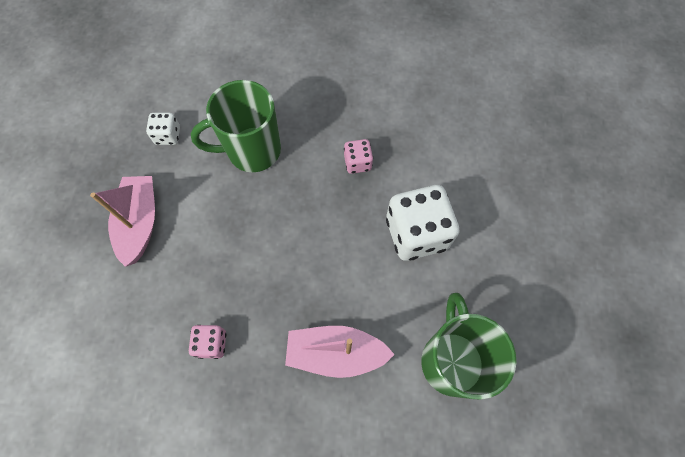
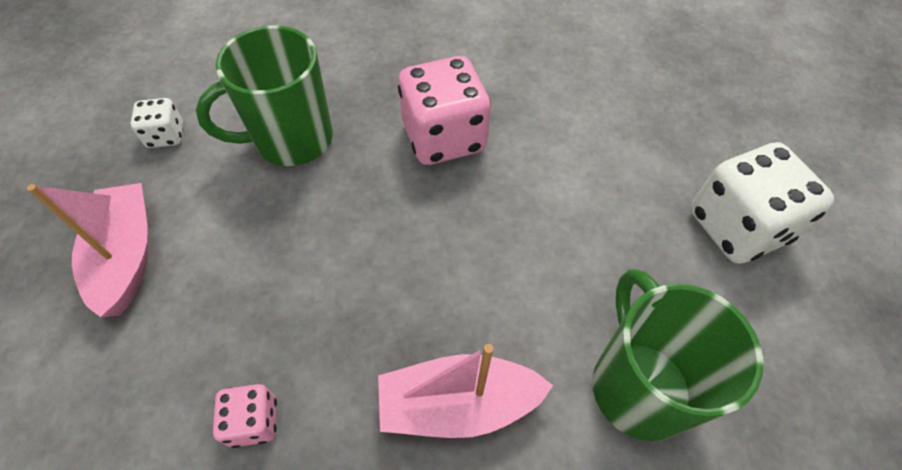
camera: 10 degrees left, 10 degrees down
pink dice [344,139,373,174] -> pink dice [398,56,491,165], size x2.02
white dice [386,185,459,261] -> white dice moved to [691,142,834,264]

